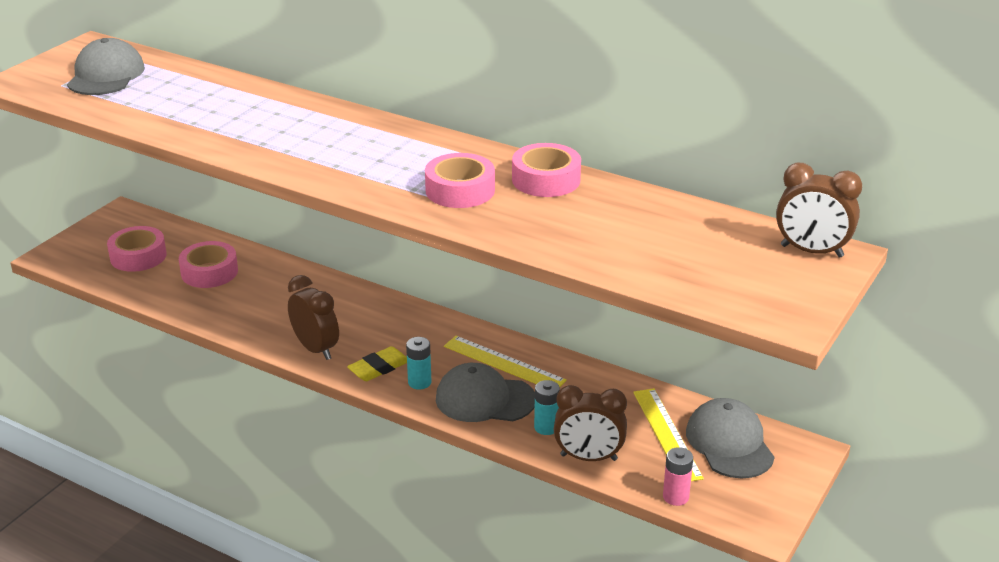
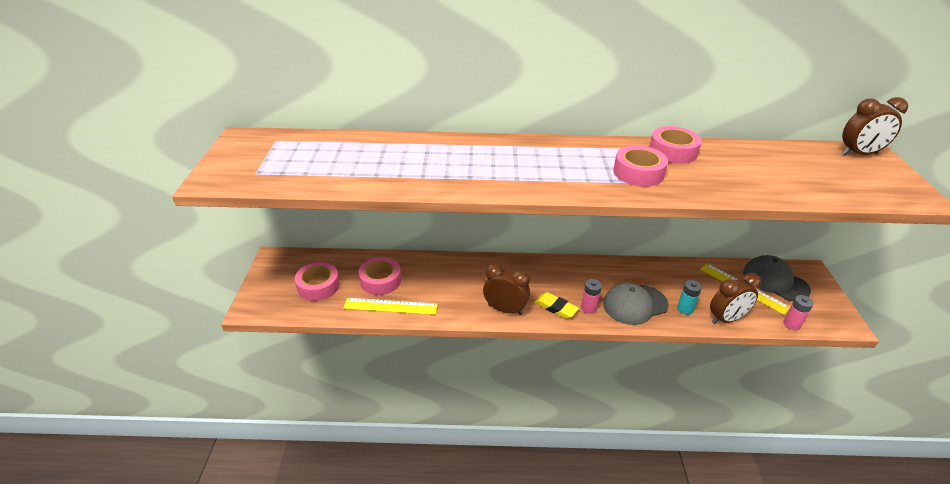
camera: 30 degrees left, 5 degrees up
grey cap [67,38,145,95] -> none
yellow eraser [347,346,407,381] -> yellow eraser turned 75 degrees counterclockwise [534,292,579,319]
turquoise battery [406,337,432,390] -> pink battery [581,279,602,314]
yellow ruler [444,336,567,387] -> yellow ruler moved to [343,298,438,315]

